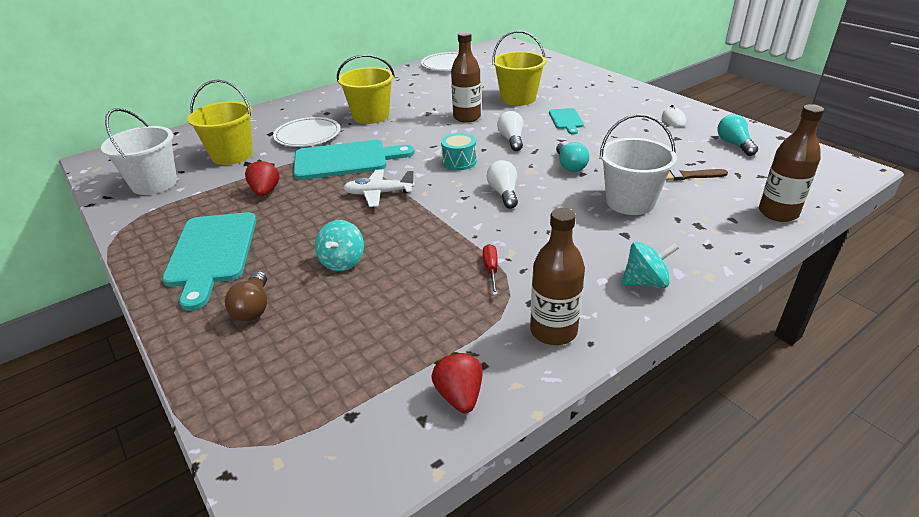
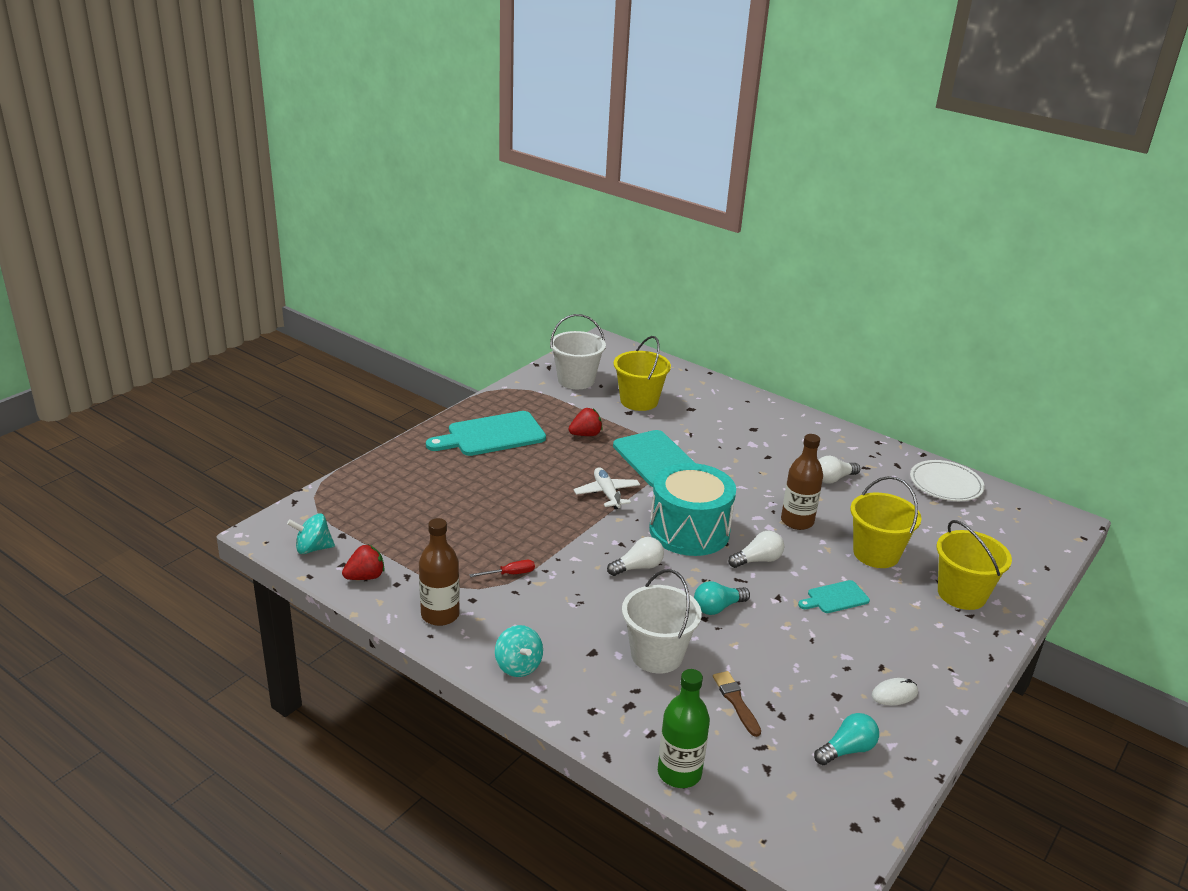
camera: 70 degrees right, 5 degrees down
brown light bulb [225,271,267,321] -> none
white plate [273,117,340,147] -> none
turquoise spinning top [315,220,364,271] -> turquoise spinning top moved to [287,514,335,554]
yellow bucket [337,54,395,124] -> yellow bucket moved to [937,520,1012,610]
turquoise drum [441,133,477,170] -> turquoise drum [649,463,736,556], size x2.17
brown bottle [759,104,824,222] -> green bottle [658,669,710,788]
none -> white light bulb [818,456,860,484]

